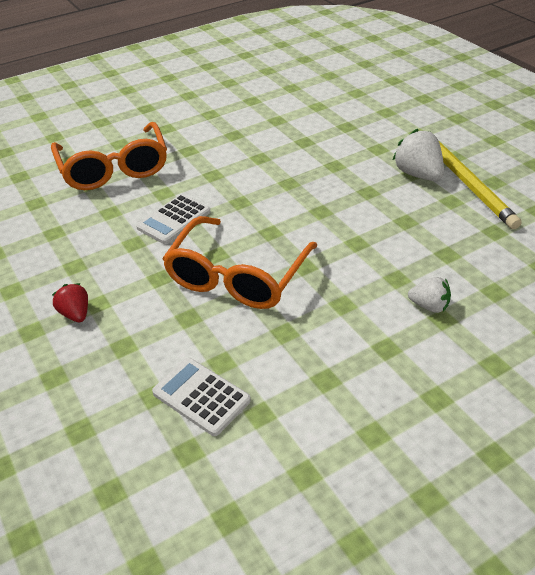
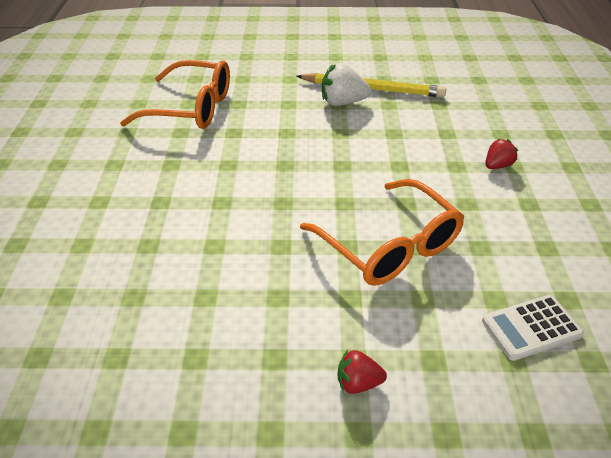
camera: 60 degrees left, 0 degrees up
orange glasses [51,122,167,190] -> orange glasses moved to [120,60,230,129]
white calculator [136,194,210,244] -> none
white strawberry [408,277,451,313] -> red strawberry [485,139,518,169]

